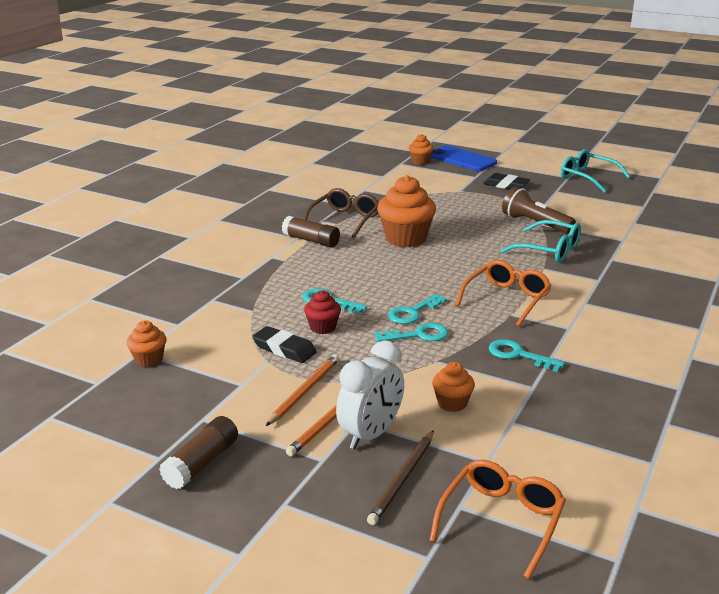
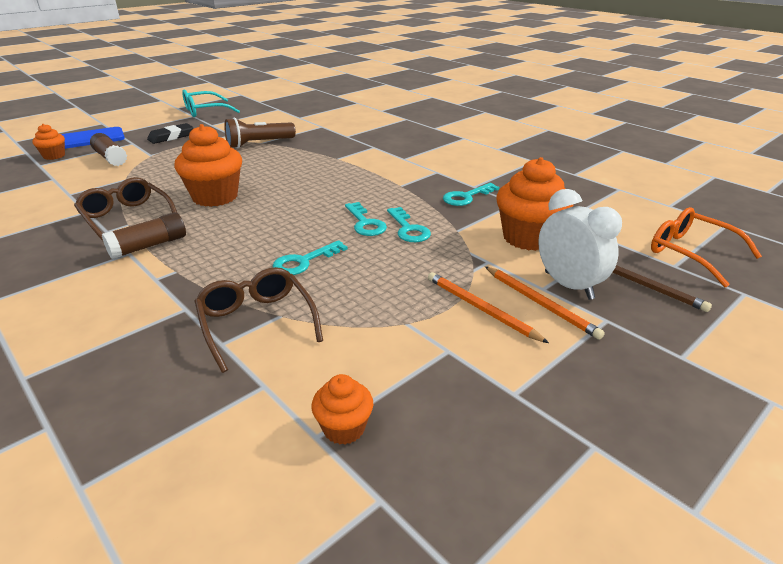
camera: 70 degrees left, 5 degrees up
brown glue stick [159,416,238,489] -> brown glue stick moved to [90,133,127,166]
black eraser [252,326,317,363] -> none
red cupcake [304,290,341,334] -> none
turquoise key [375,323,449,342] -> turquoise key turned 150 degrees clockwise [387,207,431,242]
orange cupcake [432,362,475,412] -> orange cupcake [496,157,573,251], size x1.92
orange glasses [455,260,552,326] -> none
turquoise glasses [501,220,581,262] -> none
none -> brown glasses [194,267,323,373]

